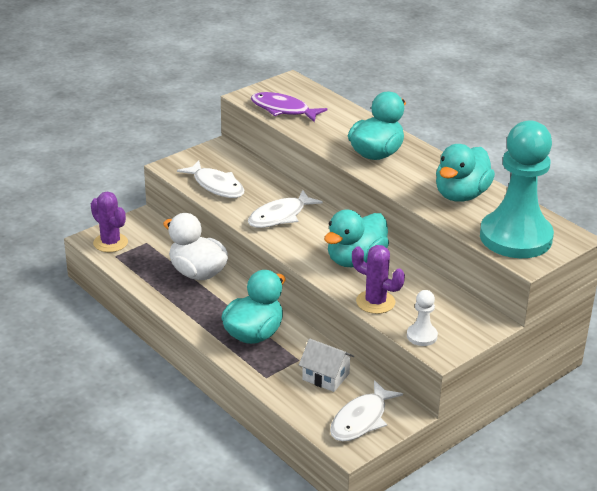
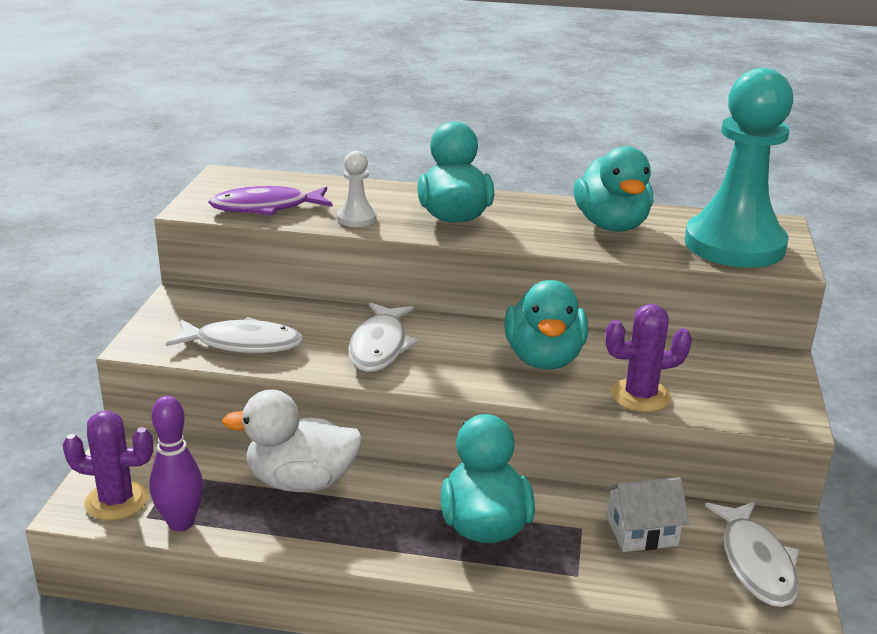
camera: 40 degrees left, 5 degrees down
white pawn [407,290,438,346] -> white pawn moved to [337,151,377,227]
none -> purple bowling pin [150,396,204,531]

